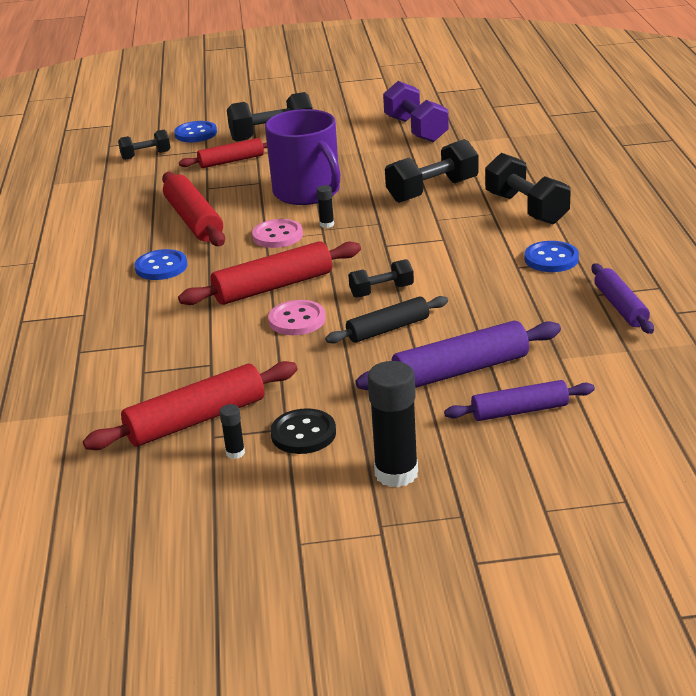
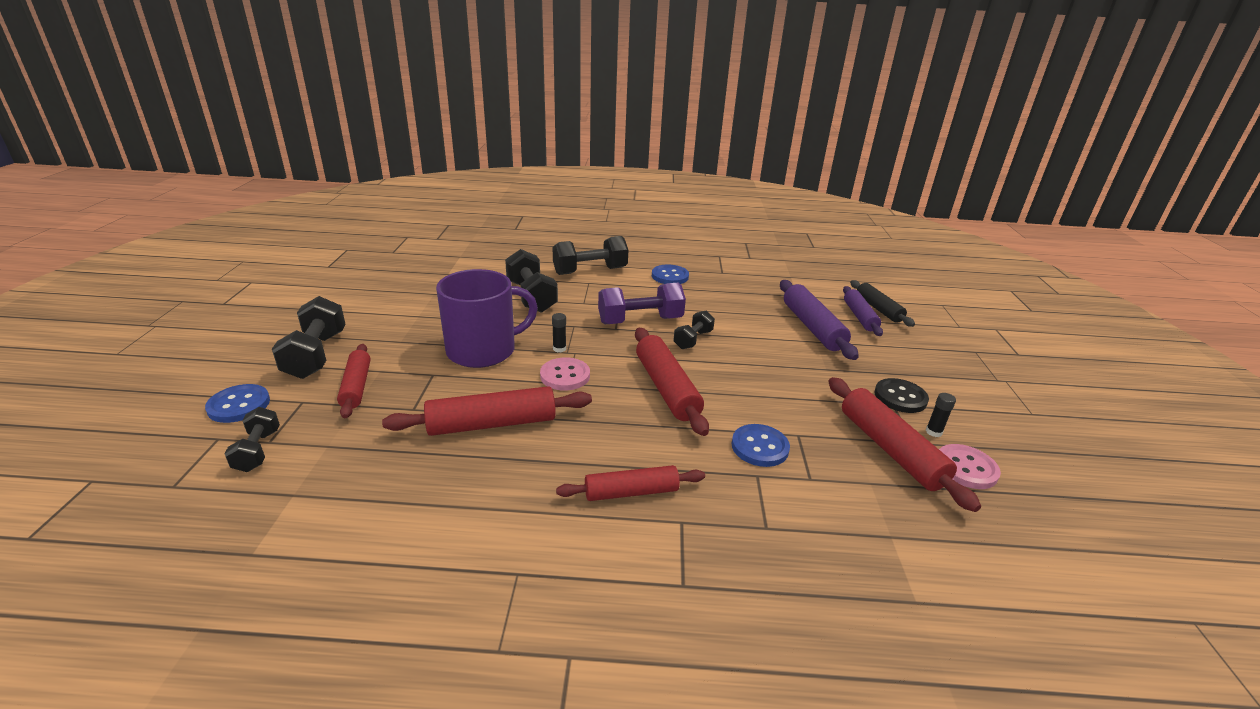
camera: 85 degrees left, 0 degrees up
blue button [134,249,187,280] -> blue button moved to [732,424,790,467]
pink button [268,300,325,335] -> pink button moved to [939,444,1001,489]
black rolling pin [325,296,448,344] -> black rolling pin moved to [850,280,915,327]
black dumbbell [348,259,414,298] -> black dumbbell turned 45 degrees clockwise [673,311,715,349]
black glue stick [367,361,418,487] -> none
purple dumbbell [383,81,449,142] -> purple dumbbell moved to [598,283,686,324]
purple rolling pin [591,264,654,334] -> none
none -> red rolling pin [556,465,705,501]

